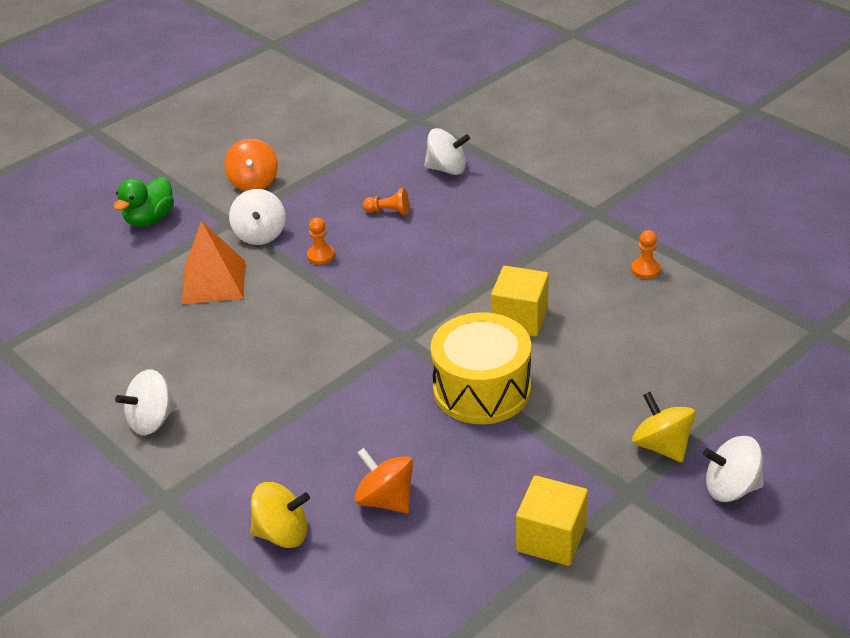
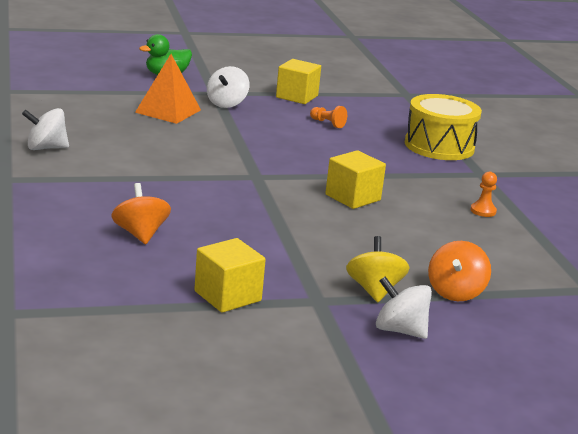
camera: 25 degrees right, 15 degrees down
orange spinning top [224,139,278,191] -> orange spinning top moved to [428,241,491,301]
yellow spinning top [250,482,310,548] -> none
orange pawn [307,217,335,265] -> none
white spinning top [424,128,470,175] -> none
yellow drum [430,312,531,424] -> yellow drum moved to [405,94,482,160]
none -> yellow cube [276,59,321,104]

